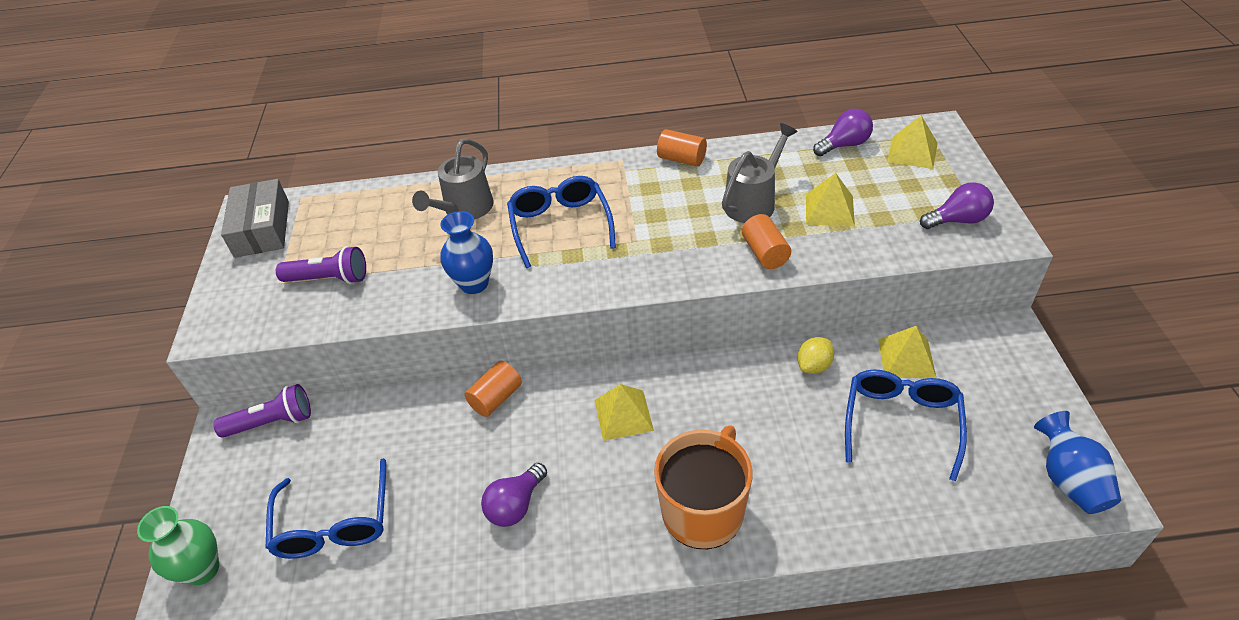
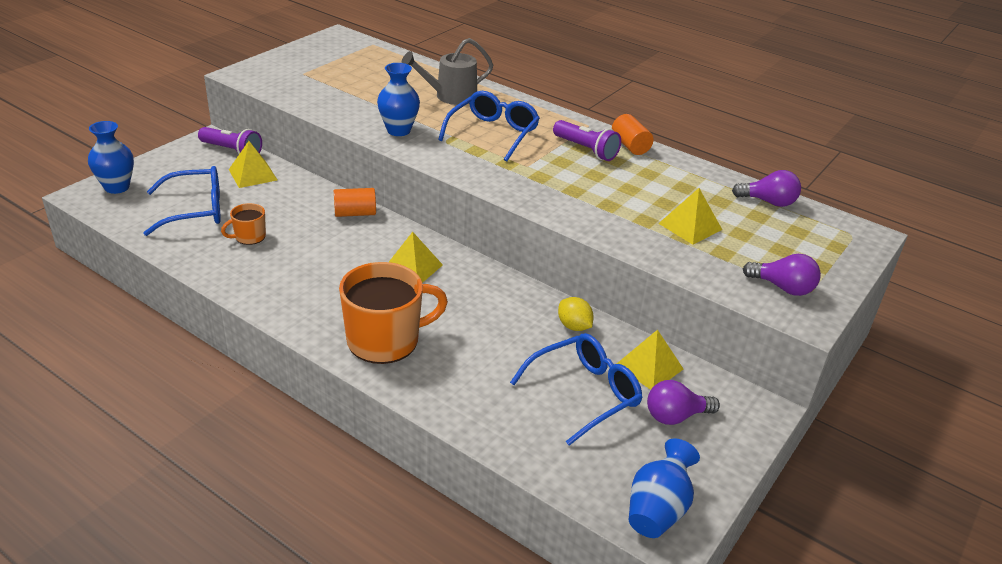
camera: 35 degrees right, 10 degrees down
green vase [137,506,219,585] -> blue vase [88,121,134,194]
grey box [221,179,289,258] -> none
blue glasses [266,458,386,559] -> blue glasses turned 135 degrees counterclockwise [143,166,221,236]
purple flashlight [276,246,366,284] -> purple flashlight moved to [553,120,621,161]
purple light bulb [481,463,547,527] -> purple light bulb moved to [647,380,720,425]
grey watering can [722,123,798,223] -> none
orange cylinder [742,214,791,269] -> none
yellow lemon [797,337,834,374] -> yellow lemon turned 60 degrees clockwise [558,297,594,331]
yellow pyramid [887,115,938,169] -> yellow pyramid moved to [229,141,277,188]
none -> orange mug [221,203,266,245]

